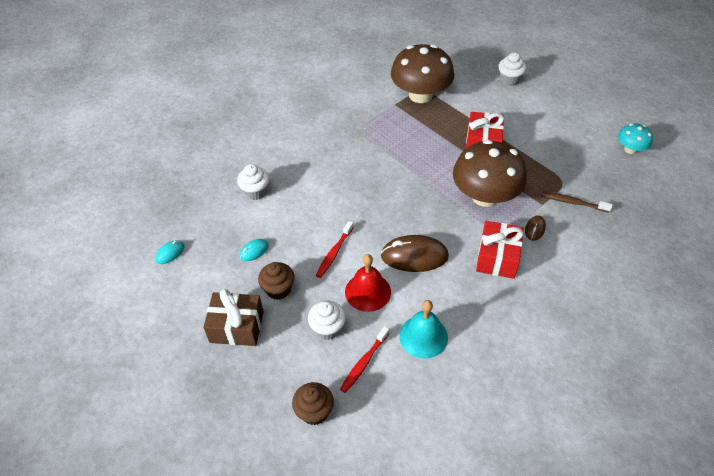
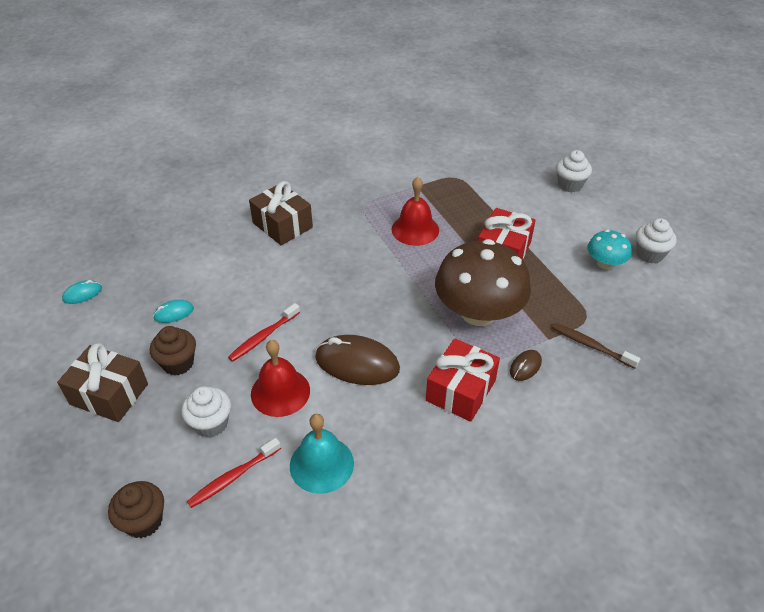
camera: 15 degrees right, 5 degrees down
white cupcake [237,164,269,200] -> white cupcake moved to [636,218,677,264]
brown mushroom [391,44,454,103] -> none
turquoise mushroom [618,123,653,154] -> turquoise mushroom moved to [587,229,632,269]
none -> brown gift [249,181,313,245]
none -> red bell [392,177,439,246]

